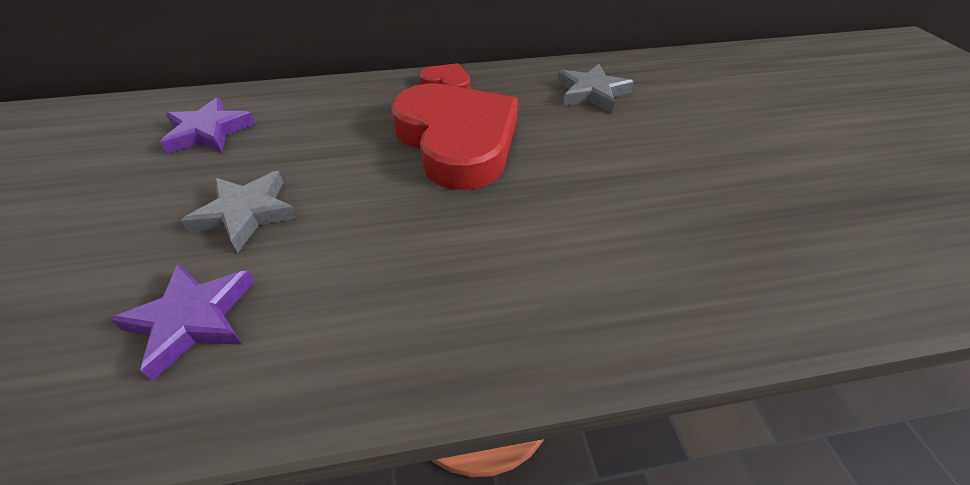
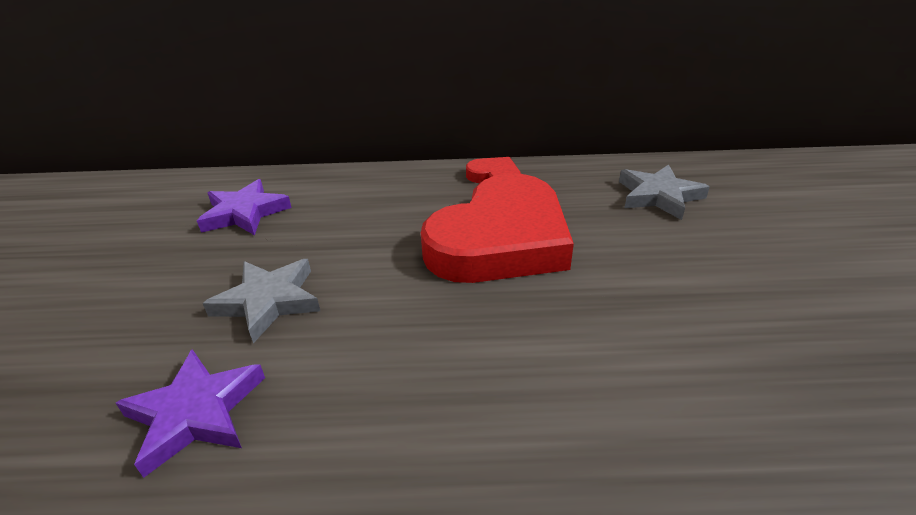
camera: 10 degrees right, 10 degrees down
red heart [391,83,518,190] -> red heart turned 60 degrees clockwise [421,173,574,283]

